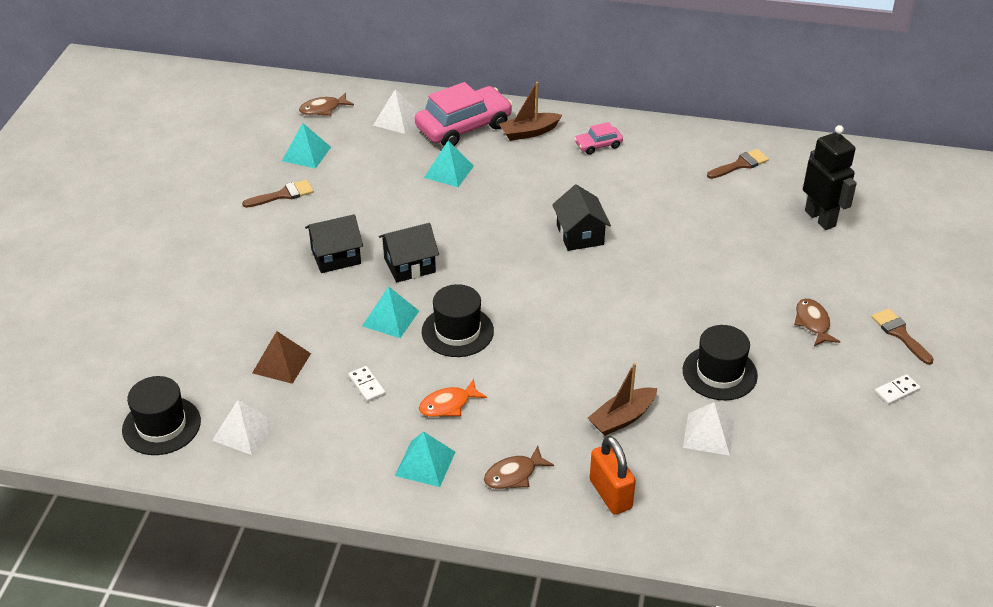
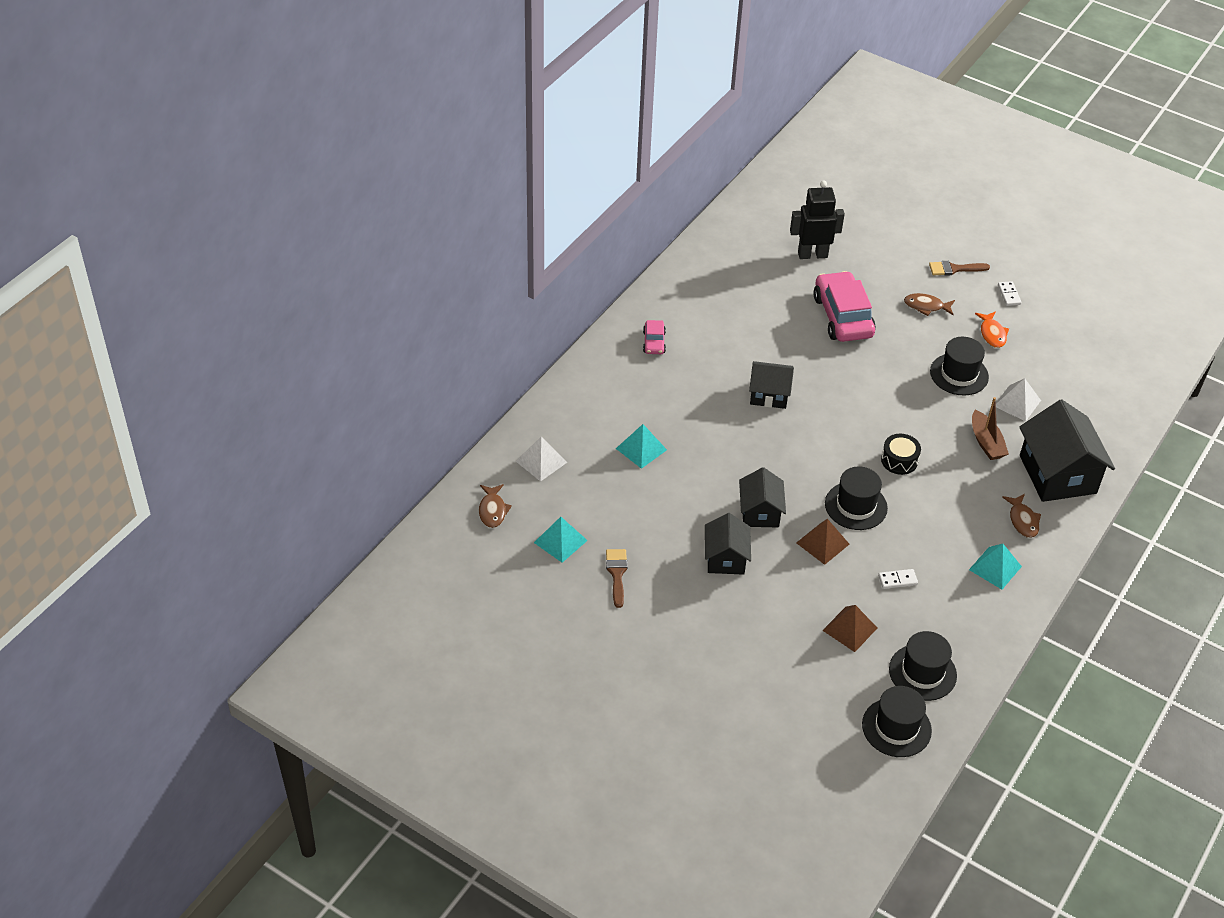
camera: 70 degrees left, 5 degrees up
white pyramid [212,400,276,455] -> black hat [889,631,957,701]
turquoise pyramid [362,286,419,338] -> brown pyramid [796,519,849,565]
pink car [415,82,513,146] -> pink car moved to [813,271,876,342]
orange fish [419,379,487,417] -> orange fish moved to [975,311,1009,348]
brown boat [499,82,562,141] -> none
orange padlock [590,436,636,515] -> black house [1019,399,1115,502]
brown brush [707,149,769,179] -> none
none -> black drum [881,434,921,475]

